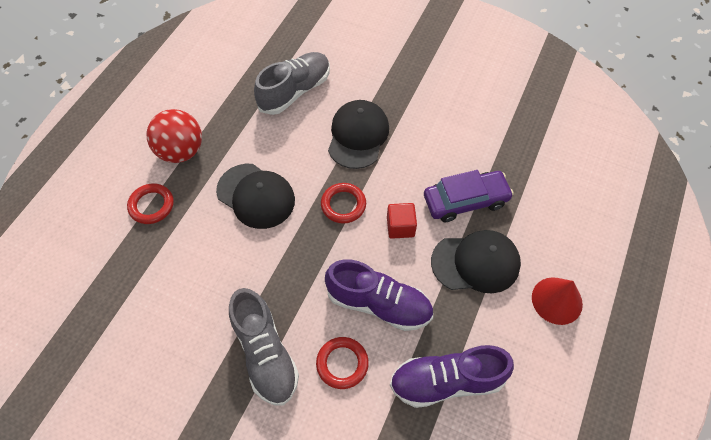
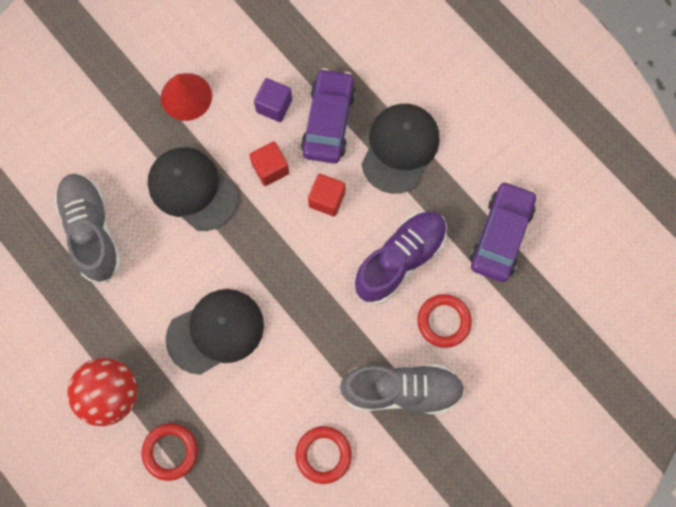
camera: 65 degrees left, 15 degrees up
red ring [321,183,366,223] -> red ring moved to [296,426,352,484]
purple shoe [390,345,514,408] -> purple car [470,181,536,282]
red cone [532,277,583,325] -> red cone moved to [161,73,212,121]
none -> red cube [249,141,289,186]
none -> purple cube [254,78,292,122]

